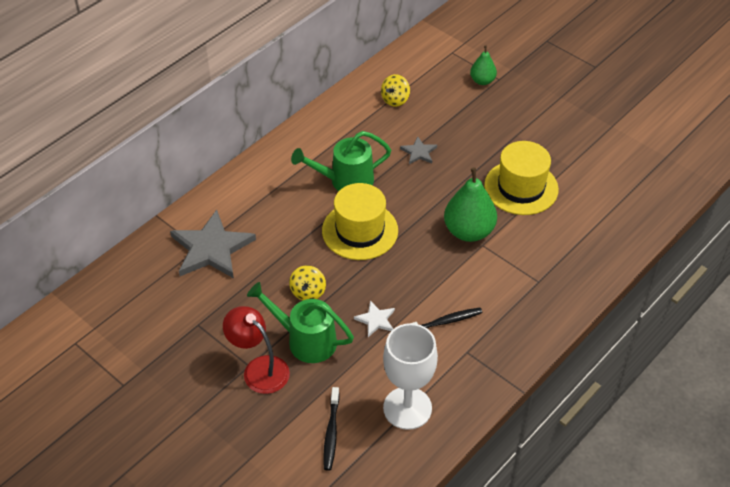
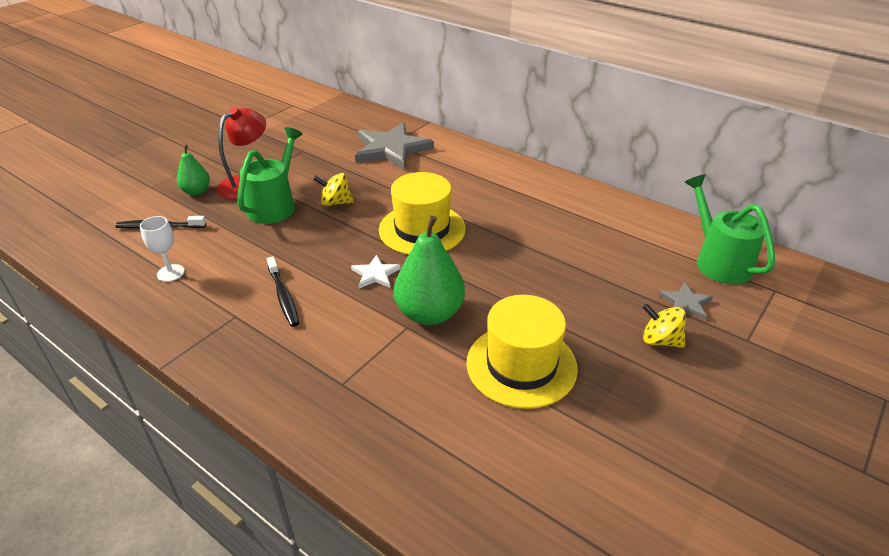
camera: 85 degrees right, 10 degrees down
green watering can [291,131,391,191] -> green watering can moved to [685,174,775,284]
white star [354,301,395,337] -> white star moved to [351,255,400,288]
yellow spinning top [381,74,410,107] -> yellow spinning top moved to [642,304,686,348]
white goblet [383,323,438,430] -> white goblet [140,216,185,282], size x0.49
grey star [400,136,437,164] -> grey star moved to [659,282,713,320]
green pear [470,46,497,85] -> green pear moved to [177,144,210,195]

